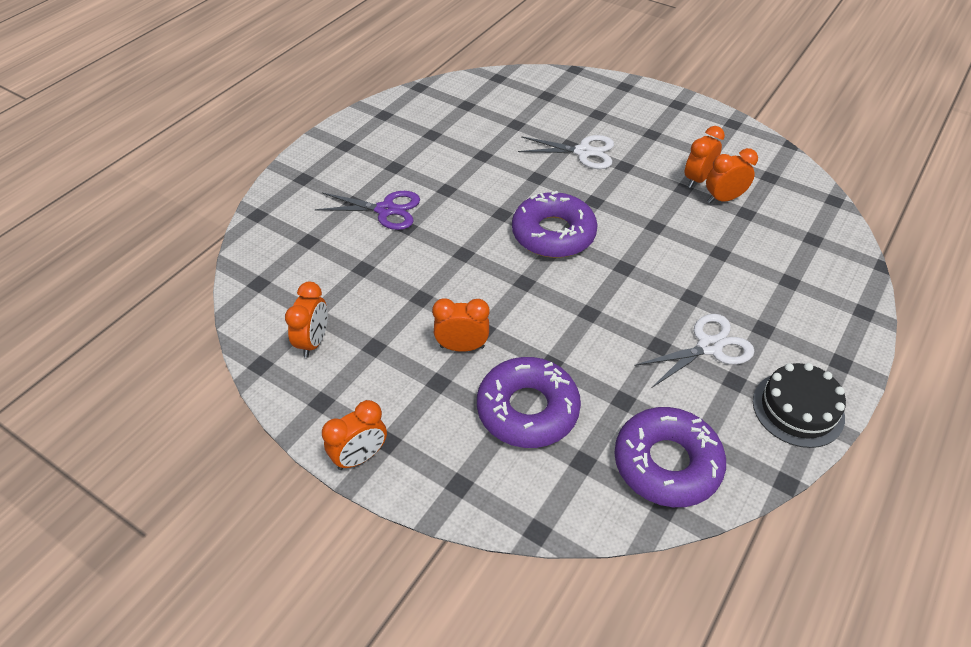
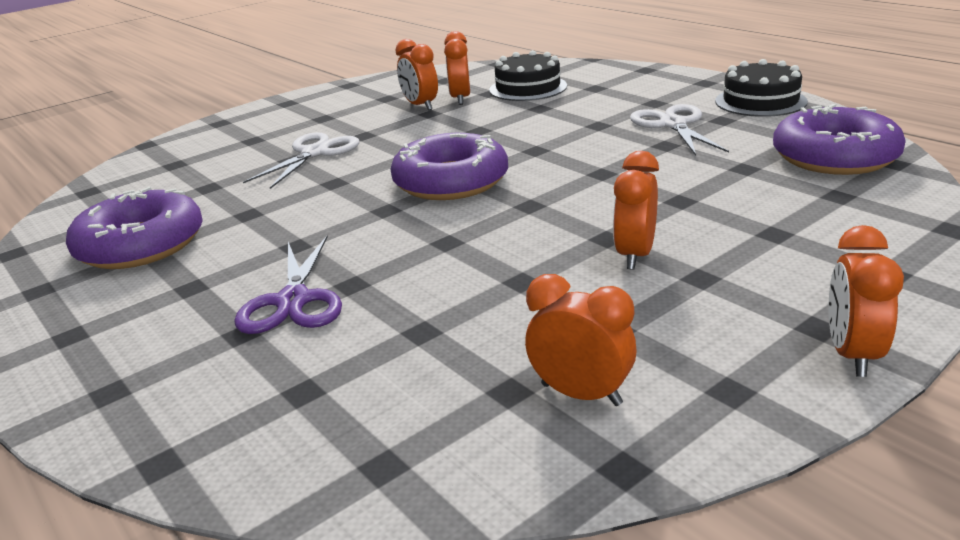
camera: 70 degrees left, 20 degrees down
purple scissors [315,191,420,230] -> purple scissors turned 150 degrees clockwise [234,236,342,334]
orange clock [322,400,387,470] -> orange clock turned 150 degrees counterclockwise [829,225,904,377]
purple donut [477,357,581,448] -> purple donut moved to [66,187,203,269]
none -> black cake [489,50,567,101]

